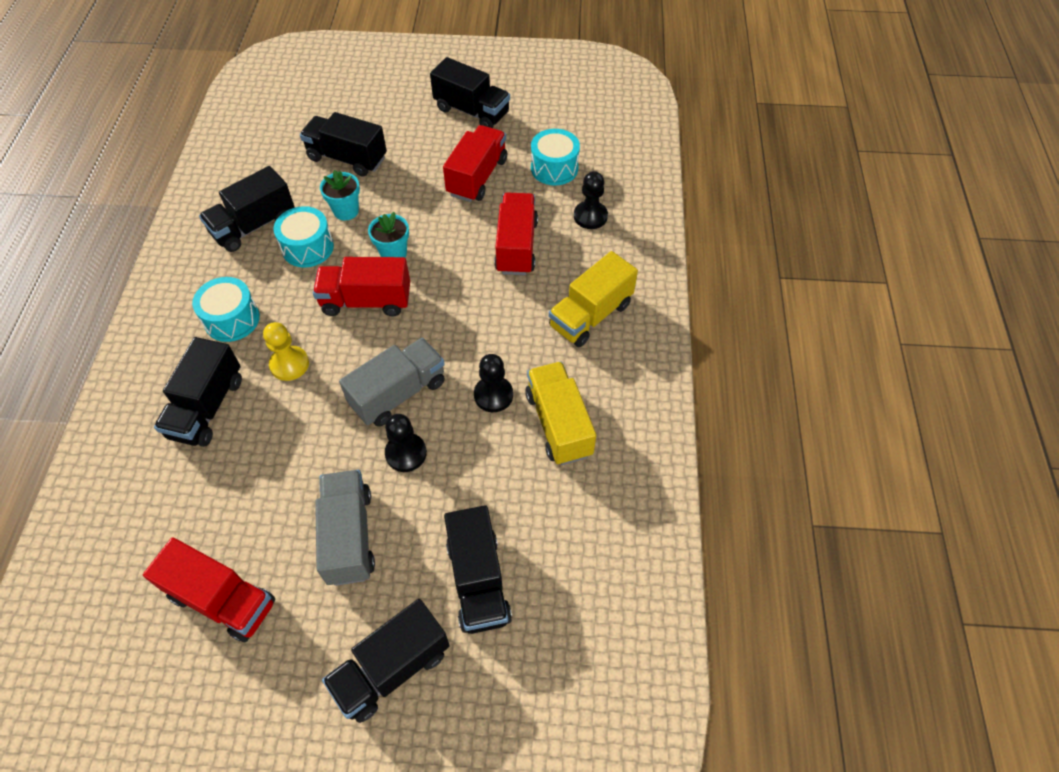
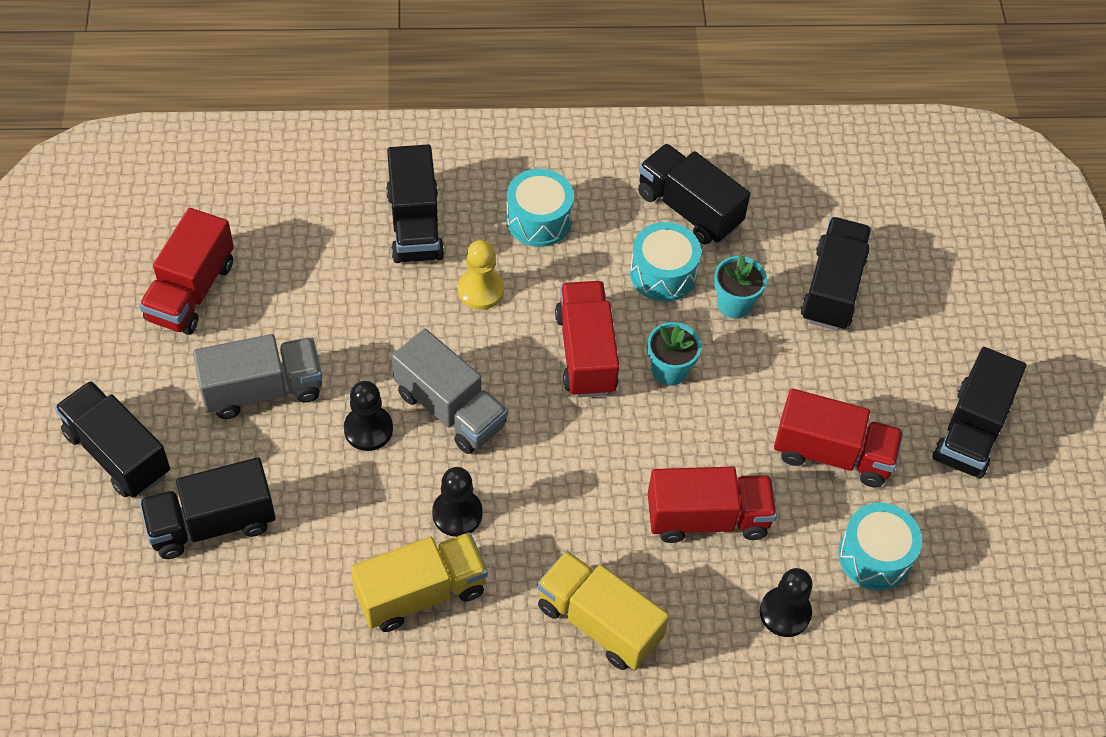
camera: 80 degrees right, 0 degrees up
black truck [154,337,242,447] -> black truck turned 105 degrees counterclockwise [386,144,444,263]

